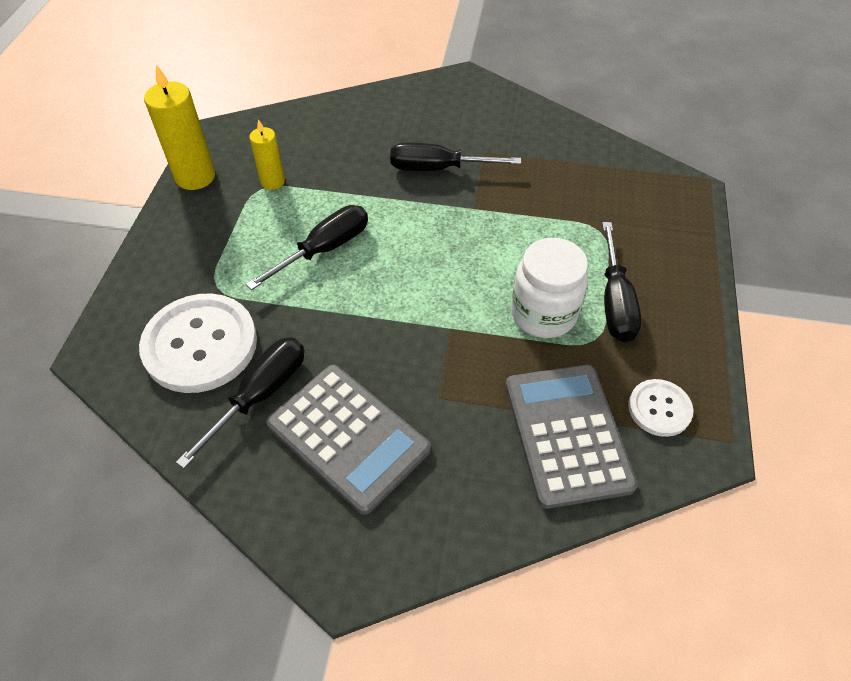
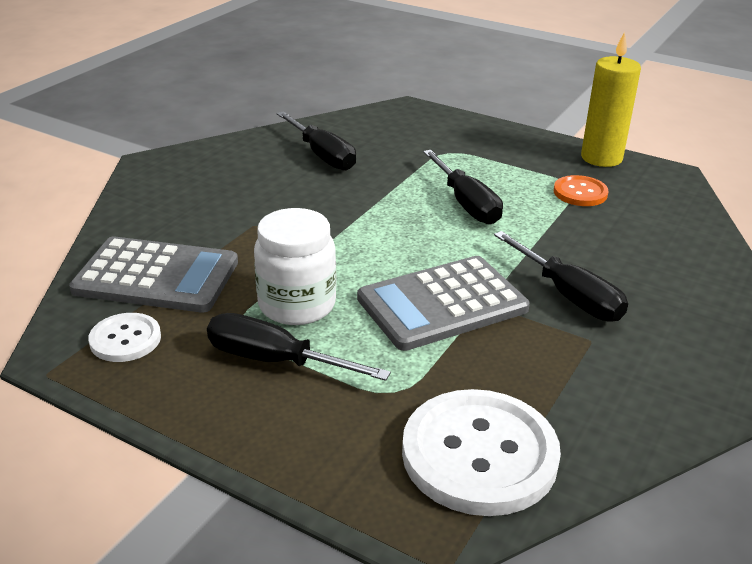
camera: 110 degrees right, 20 degrees down
white button [139,293,257,393] -> white button moved to [402,389,561,516]
yellow candle [249,119,285,190] -> orange button [554,175,608,206]
grey calculator [266,365,431,515] -> grey calculator moved to [357,256,530,351]
black screwdriver [390,143,521,171] -> black screwdriver turned 120 degrees clockwise [494,231,628,322]

